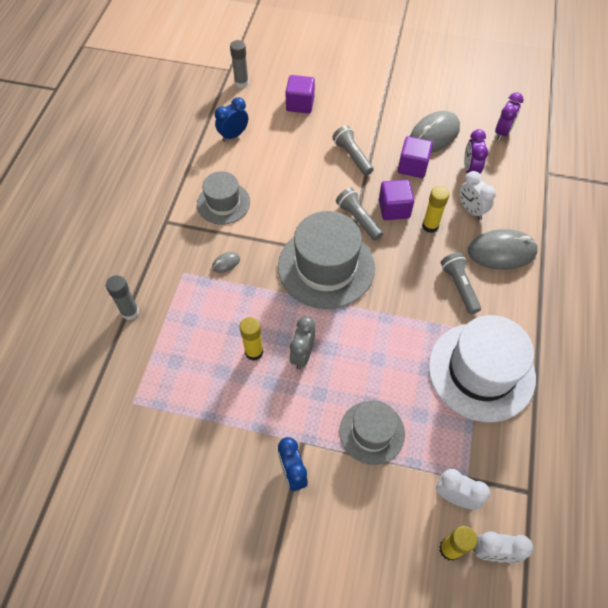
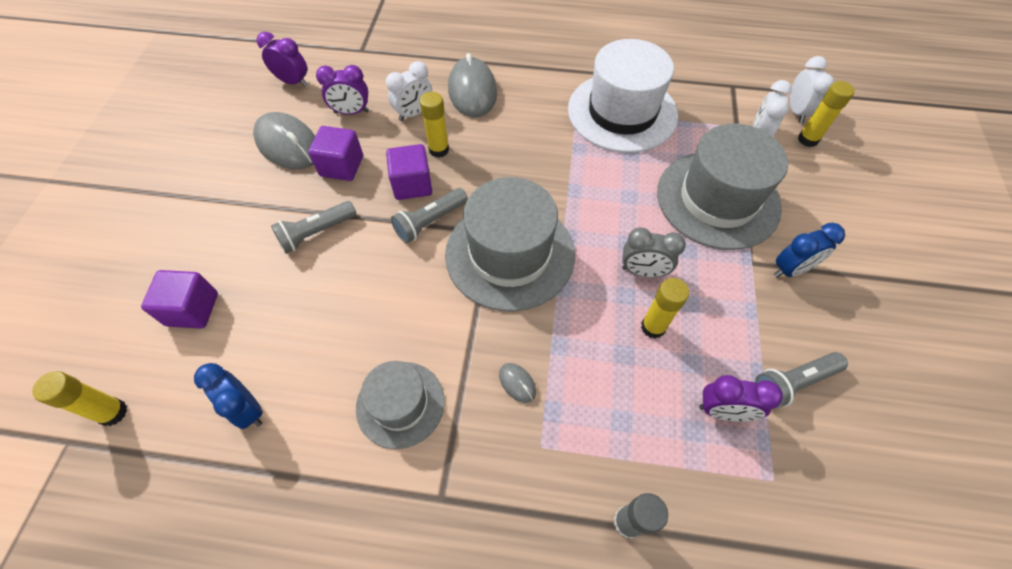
camera: 95 degrees left, 0 degrees up
grey glue stick [230,40,249,88] -> yellow glue stick [32,371,127,426]
grey hat [339,400,405,465] -> grey hat [657,123,788,250], size x1.71
grey flashlight [441,252,481,314] -> grey flashlight moved to [755,352,848,408]
none -> purple clock [699,375,783,422]

